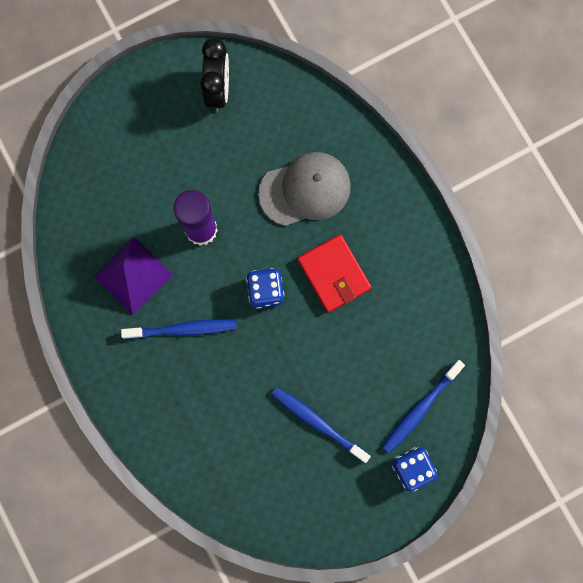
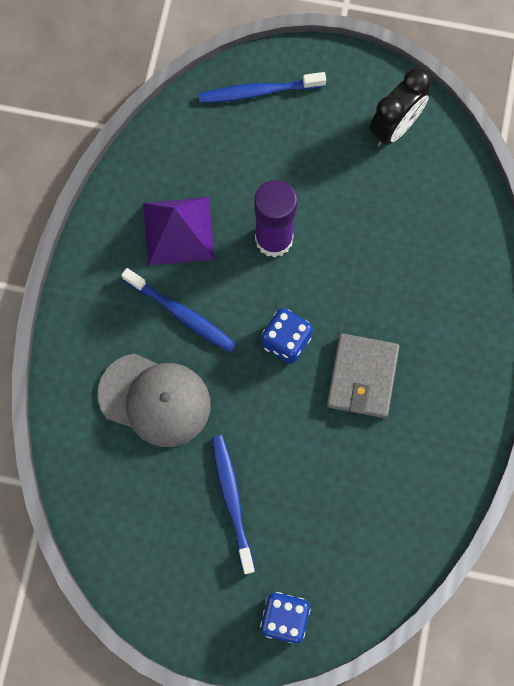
camera: 40 degrees right, 5 degrees down
grey cap [258,152,351,226] -> grey cap moved to [98,353,210,447]
red wallet [298,234,371,312] -> grey wallet [327,333,400,418]
blue toothbrush [382,360,465,453] -> blue toothbrush moved to [199,72,326,103]

